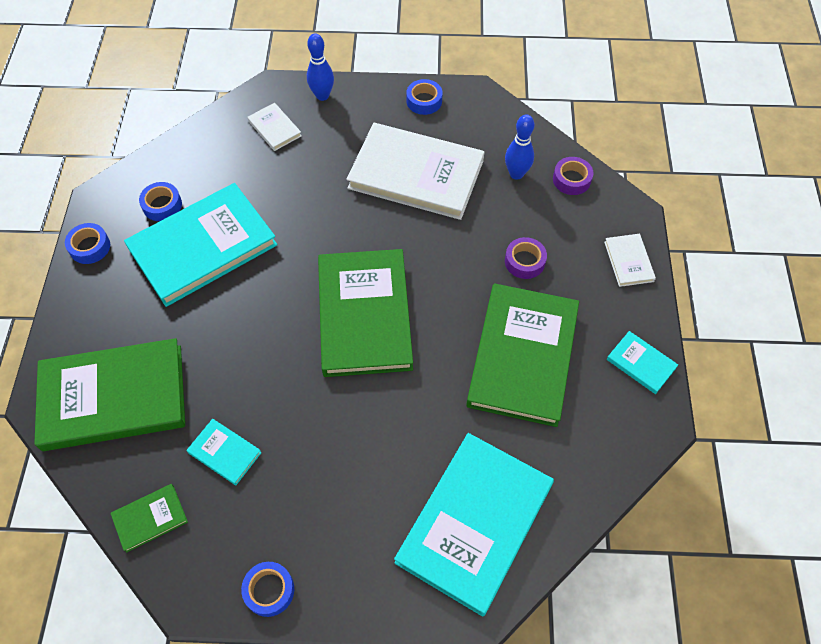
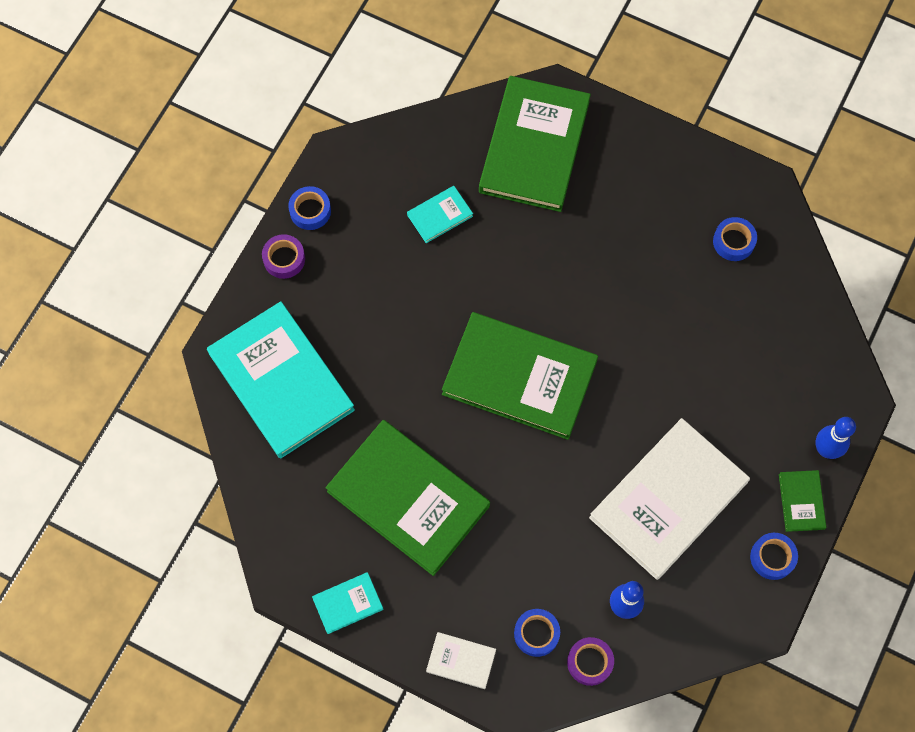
camera: 115 degrees right, 10 degrees up
blue tape [65,223,110,264] -> blue tape moved to [514,609,560,657]
green book [110,484,188,553] -> green book moved to [779,470,827,532]
turquoise book [124,183,277,307] -> none
white book [247,103,302,151] -> none
purple tape [505,237,547,279] -> purple tape moved to [262,234,305,279]

